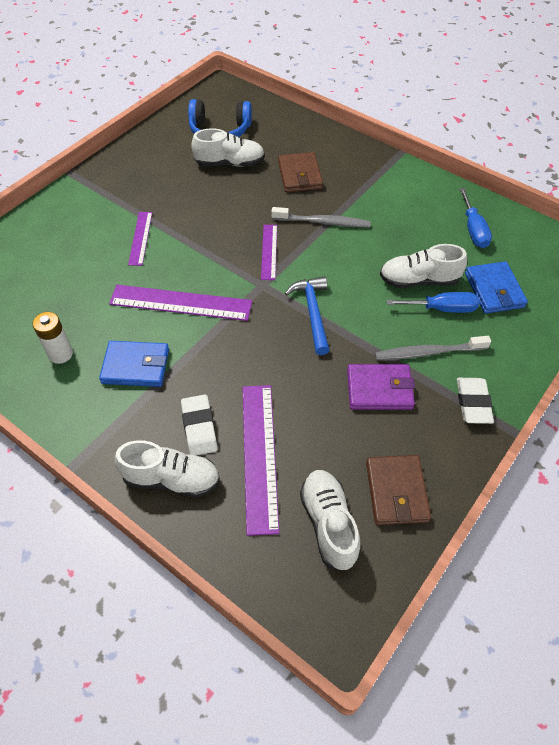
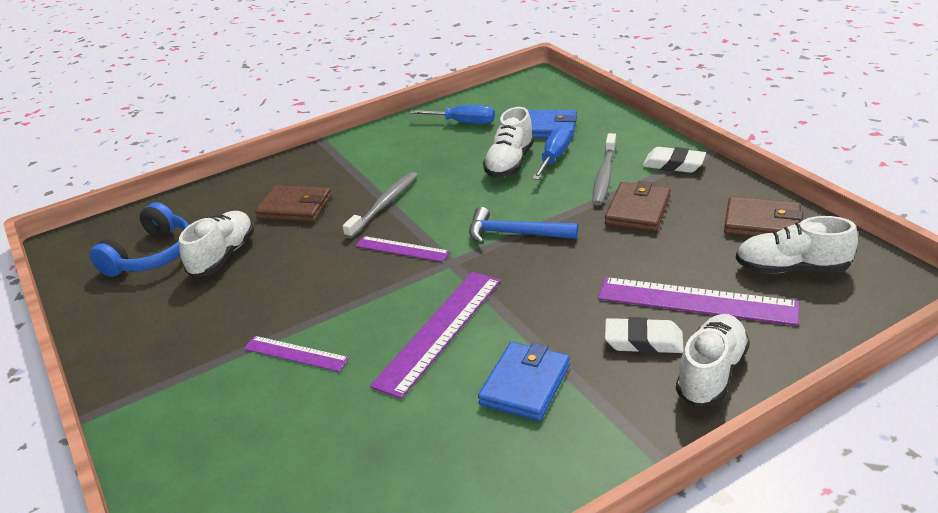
camera: 65 degrees left, 20 degrees down
white battery [32,312,73,364] -> none
purple wallet [347,364,415,410] -> brown wallet [605,181,671,232]

